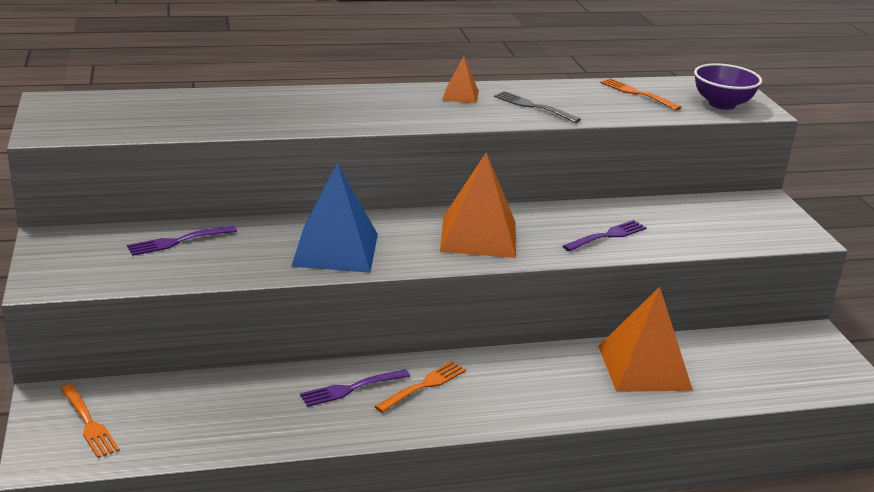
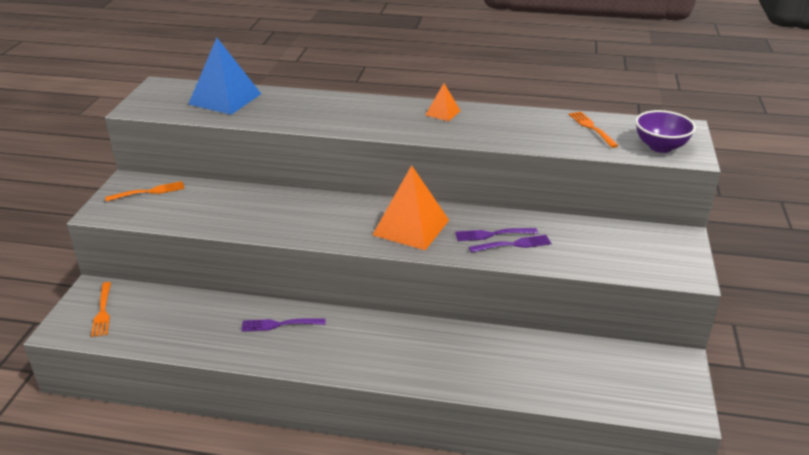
camera: 25 degrees right, 5 degrees up
purple fork [127,226,237,256] -> purple fork moved to [455,228,538,241]
blue pyramid [291,163,378,273] -> blue pyramid moved to [188,38,261,115]
orange fork [374,361,466,413] -> orange fork moved to [105,181,185,202]
grey fork [494,91,581,123] -> none
orange pyramid [598,287,693,392] -> none

